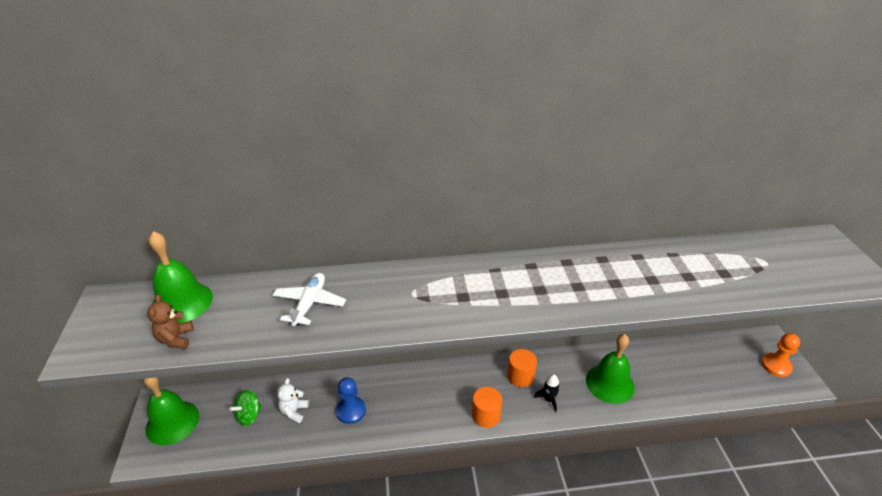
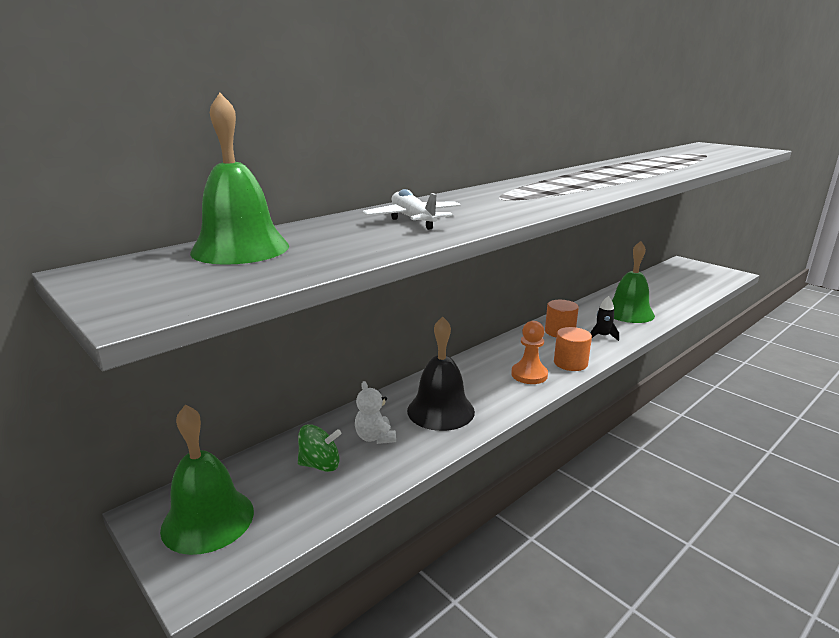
camera: 35 degrees left, 15 degrees down
brown teddy bear [147,294,194,349] -> none
green spinning top [230,390,262,426] -> green spinning top turned 105 degrees counterclockwise [298,424,342,472]
blue pawn [336,377,366,424] -> black bell [407,316,475,431]
orange pawn [761,333,800,377] -> orange pawn moved to [511,321,548,384]

